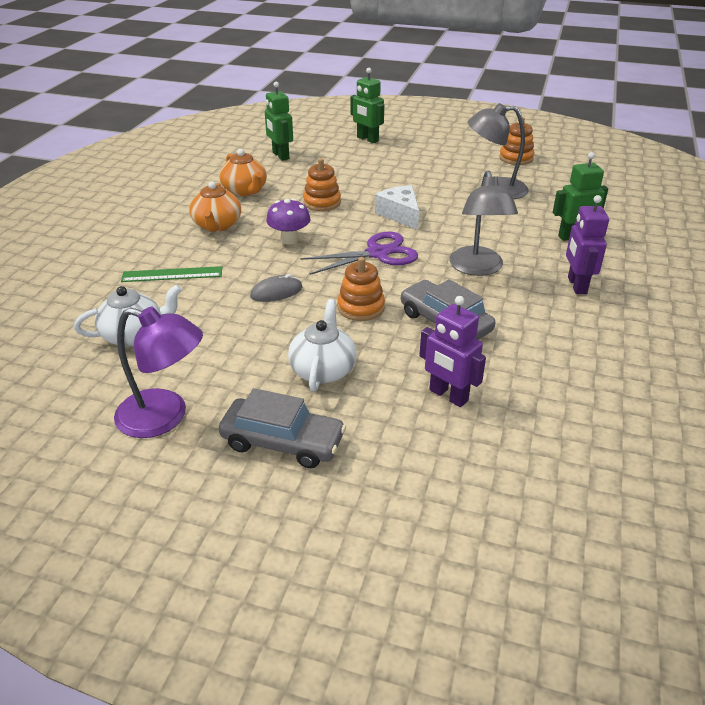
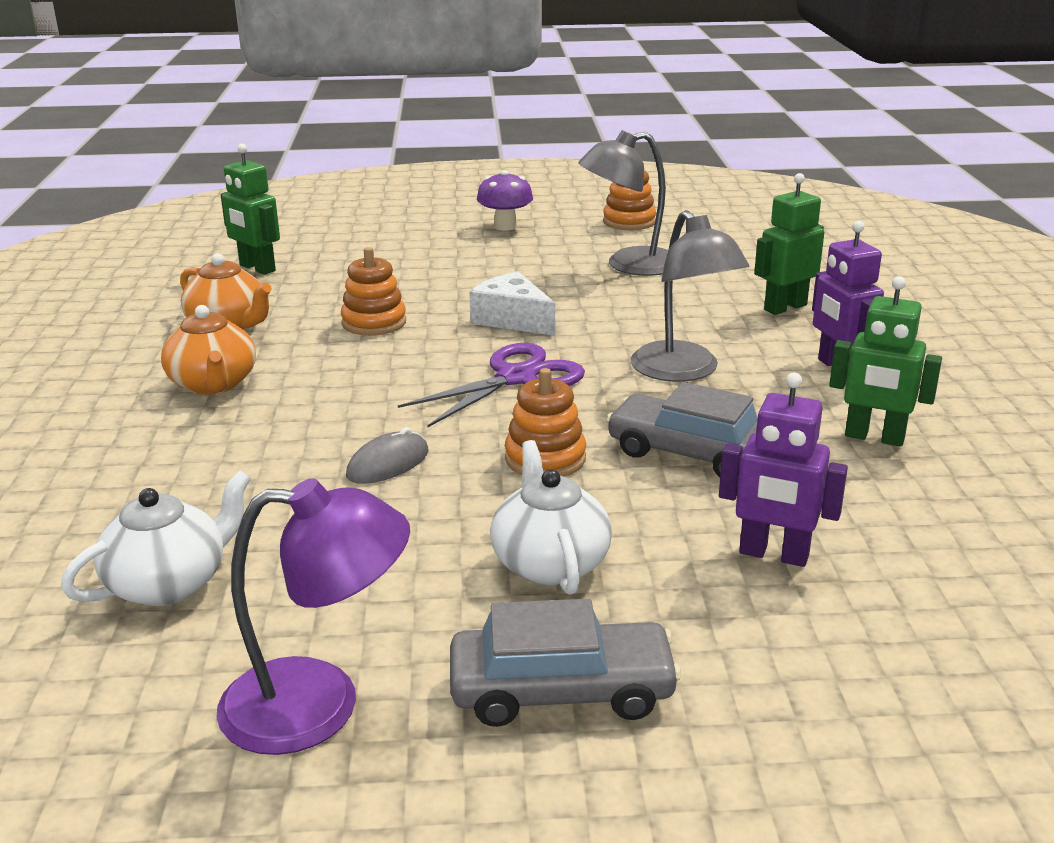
camera: 20 degrees left, 10 degrees down
green ruler [121,266,222,282] -> none
purple mushroom [266,199,311,245] -> purple mushroom moved to [477,170,533,231]
green robot [350,68,384,143] -> green robot moved to [829,276,942,447]

